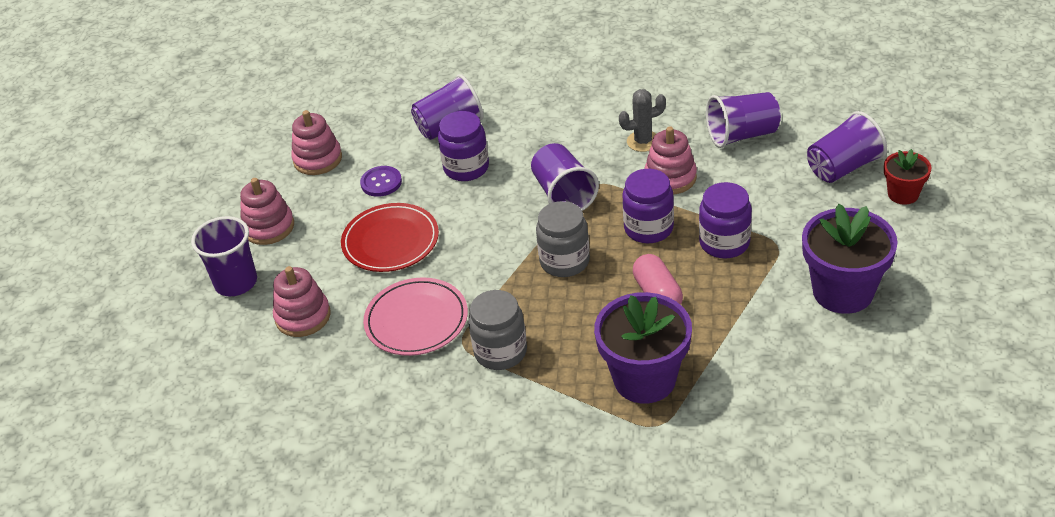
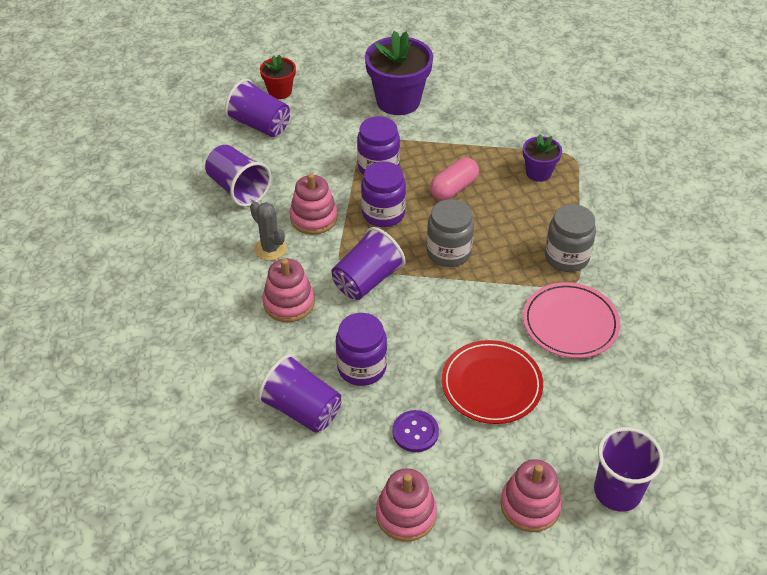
camera: 120 degrees left, 5 degrees up
pink stacking toy [273,266,331,337] -> pink stacking toy moved to [263,259,315,322]
purple flower pot [594,292,692,404] -> purple flower pot [523,134,562,182], size x0.54

